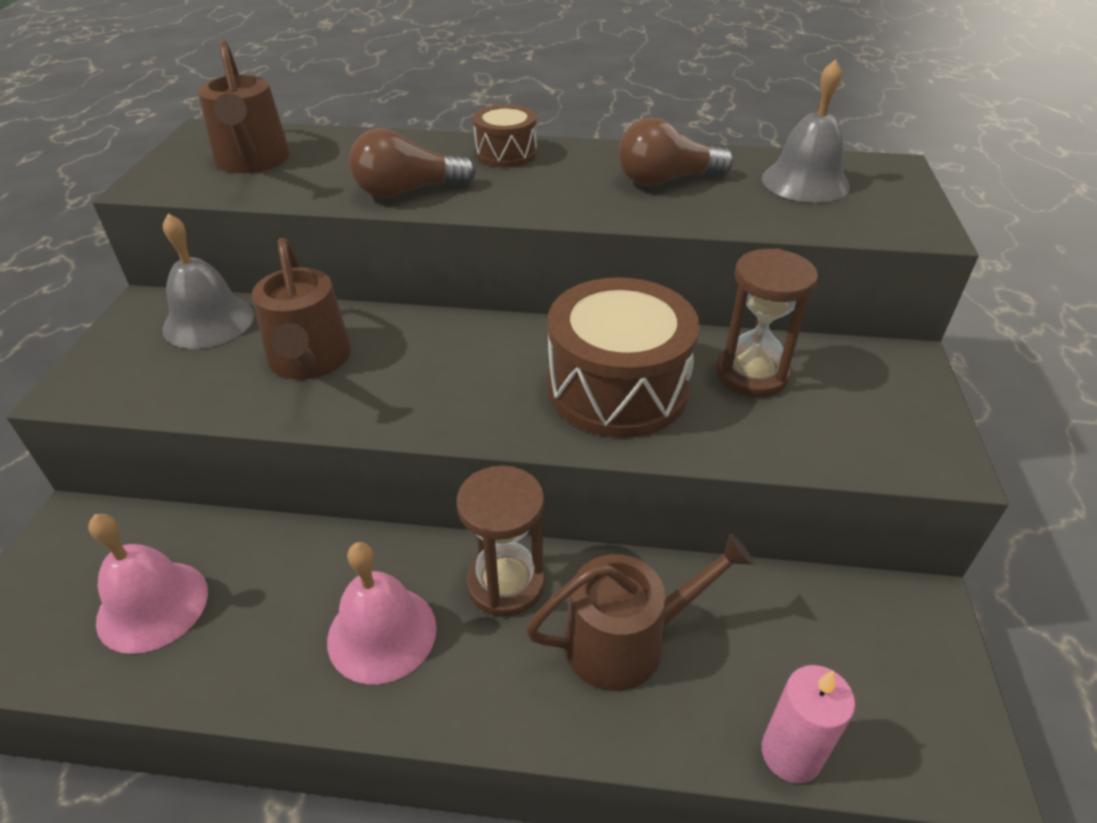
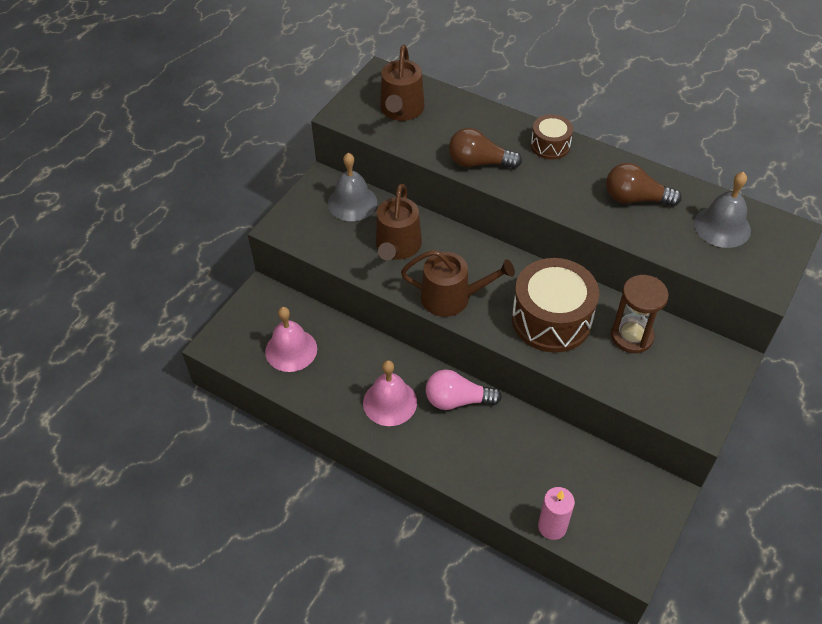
camera: 25 degrees right, 10 degrees up
brown hourglass [457,465,545,617] -> pink light bulb [426,370,502,410]
brown watering can [526,533,754,691] -> brown watering can moved to [401,250,515,317]

